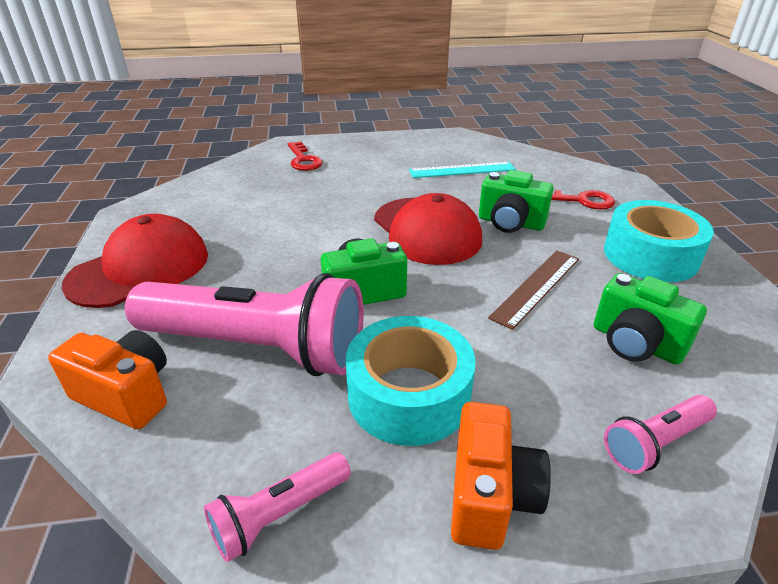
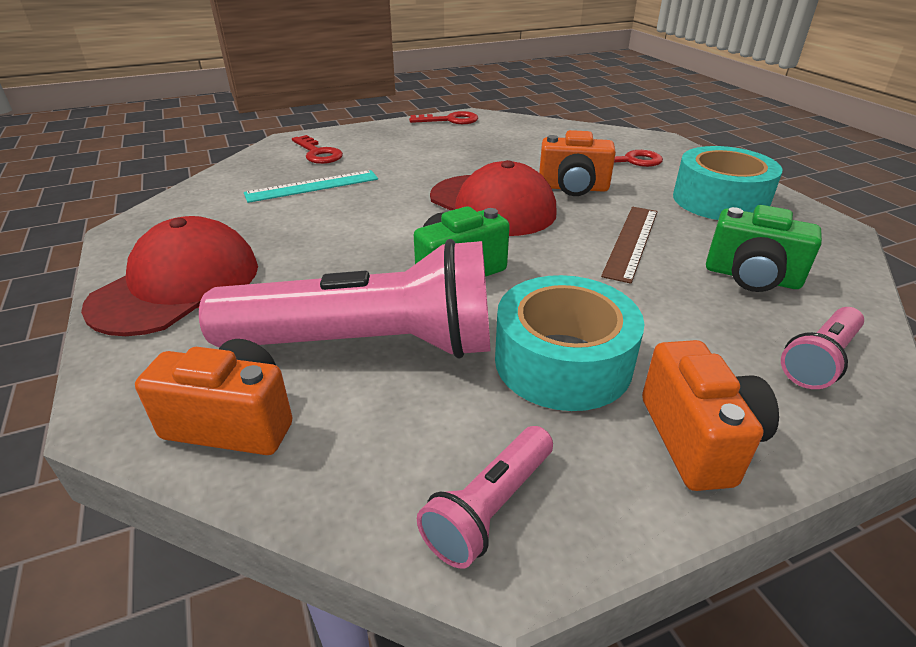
camera: 15 degrees left, 0 degrees up
turquoise ruler [409,162,516,178] -> turquoise ruler moved to [244,170,378,203]
green camera [479,170,554,233] -> orange camera [539,130,616,196]
none -> red key [409,111,478,124]

